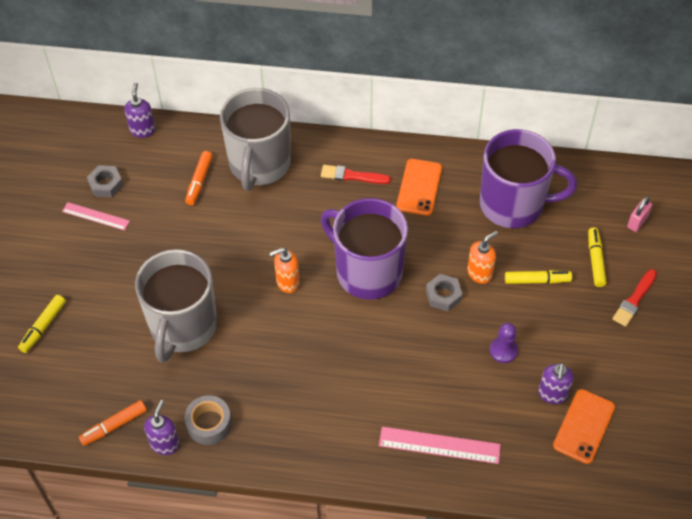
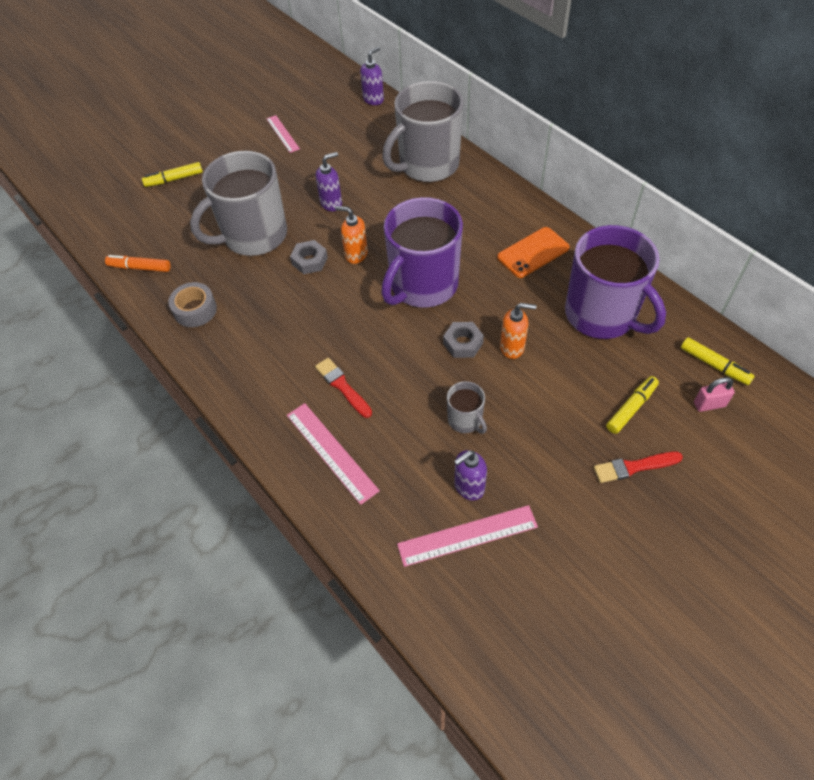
camera: 45 degrees right, 0 degrees up
grey nut [87,165,123,197] -> grey nut moved to [290,240,328,274]
purple soap dispenser [144,400,180,455] -> purple soap dispenser moved to [316,152,342,211]
orange marker [185,151,213,205] -> none
red brush [321,165,391,184] -> red brush moved to [315,358,372,418]
purple mug [321,198,408,300] -> purple mug turned 135 degrees counterclockwise [381,197,463,308]
purple pawn [490,323,518,363] -> grey mug [447,381,487,434]
yellow marker [505,270,572,284] -> yellow marker moved to [681,337,755,385]
orange phone [553,389,615,464] -> pink ruler [397,505,538,567]

